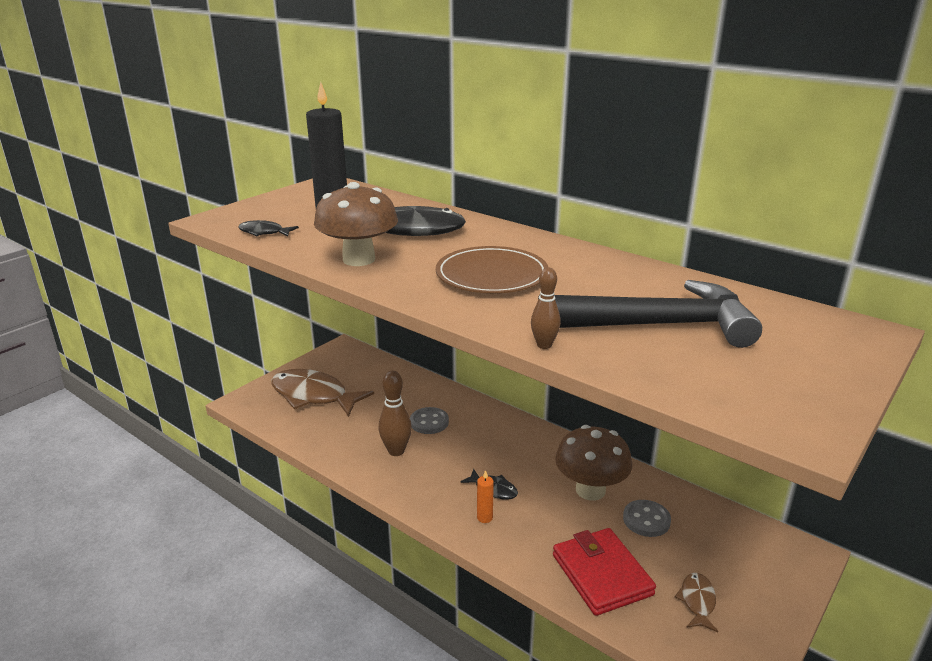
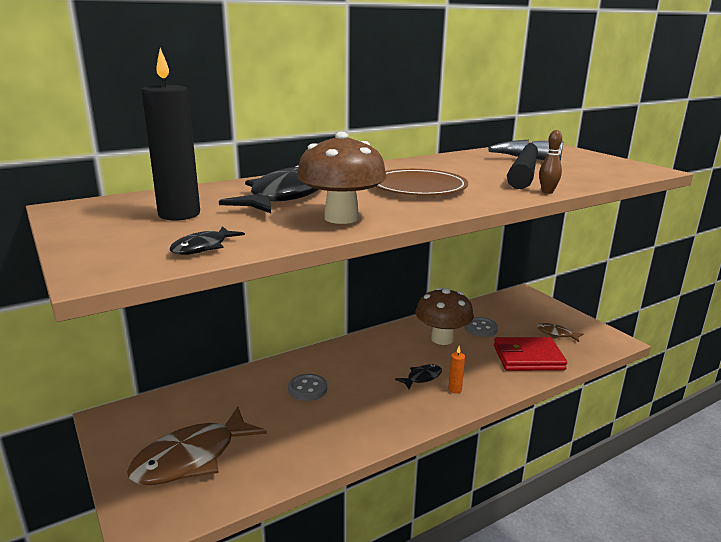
camera: 70 degrees left, 5 degrees down
brown bowling pin [379,370,412,456] -> none

